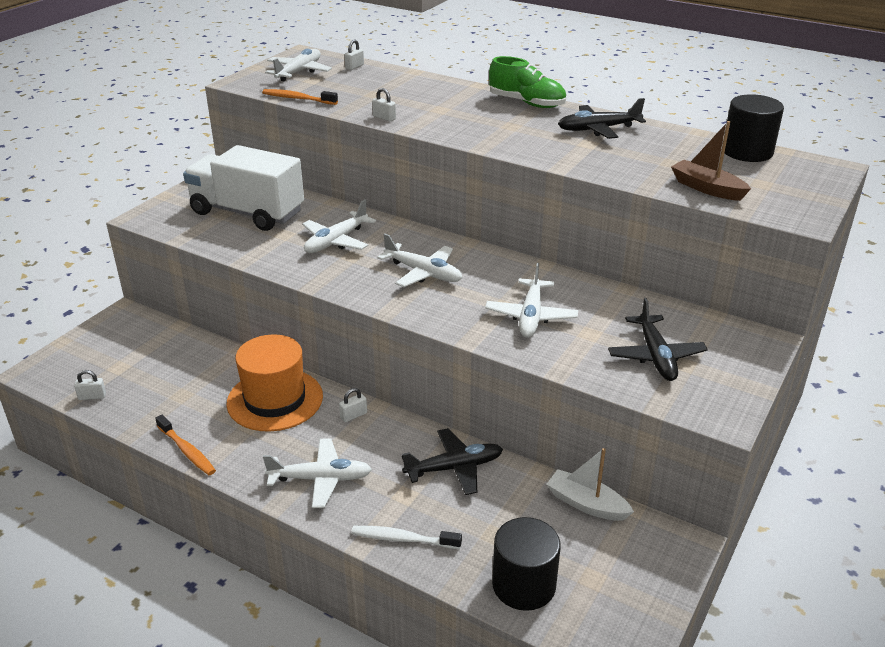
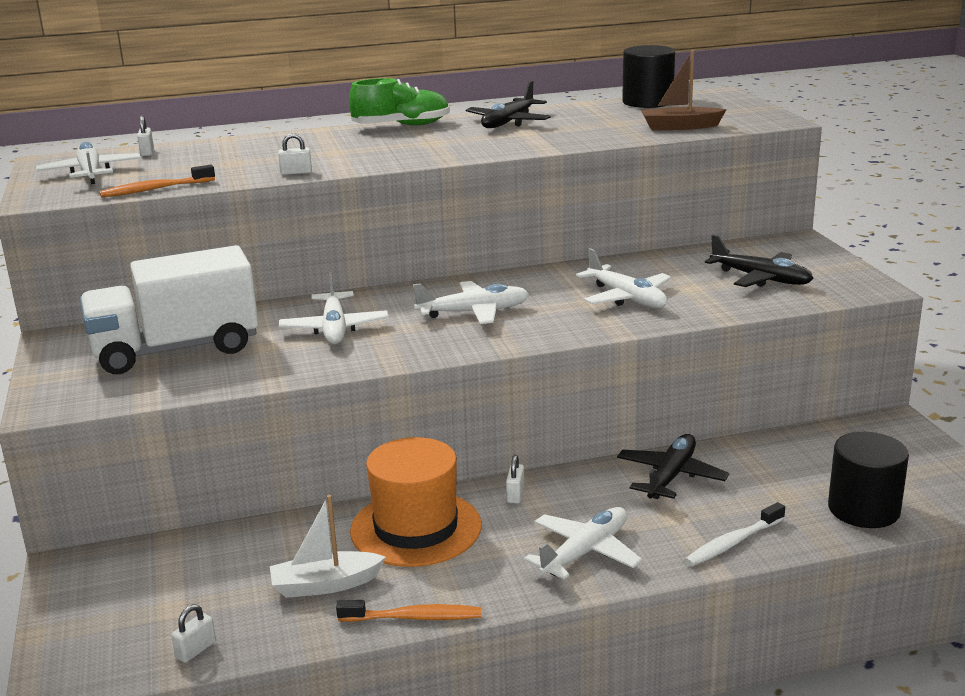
camera: 45 degrees left, 10 degrees down
white boat [547,448,634,521] -> white boat moved to [270,495,386,598]

